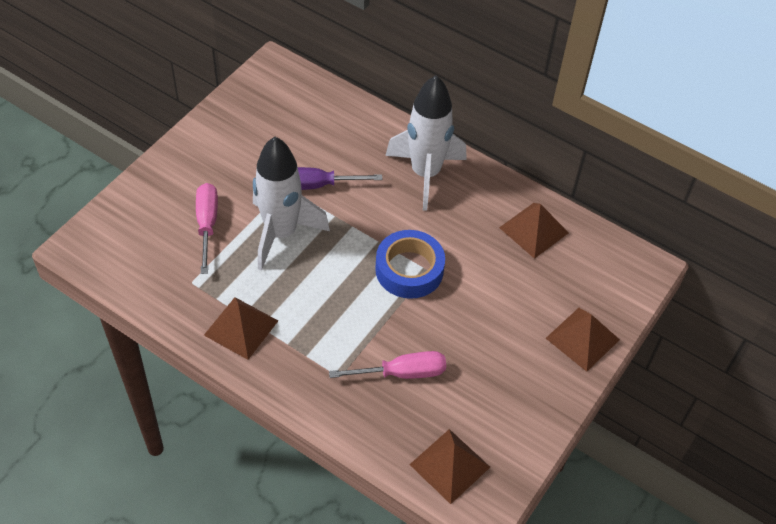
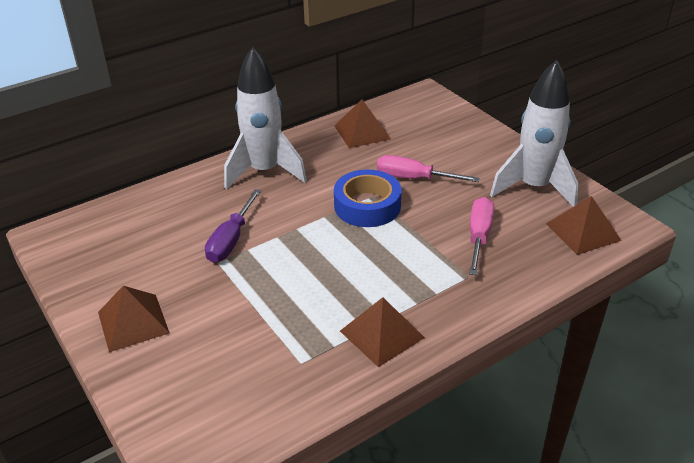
camera: 65 degrees left, 15 degrees down
pink screwdriver [196,183,218,274] -> pink screwdriver moved to [377,155,480,182]
white rocket [253,137,330,271] -> white rocket moved to [490,60,579,207]
brown pyramid [546,308,620,372] -> brown pyramid moved to [98,286,170,352]

